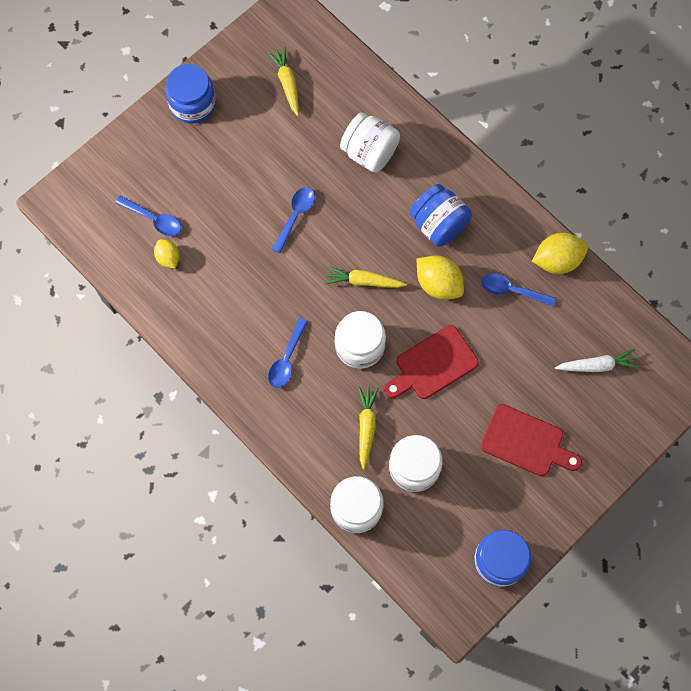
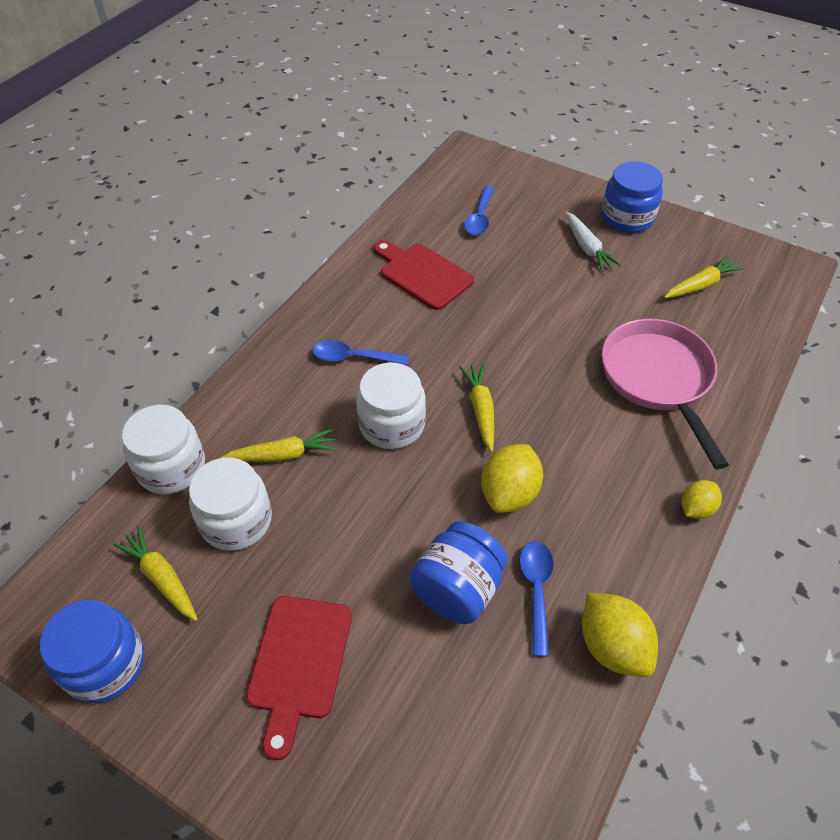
camera: 75 degrees right, 20 degrees down
yellow lemon [154,239,180,269] -> yellow lemon moved to [682,480,722,519]
blue spoon [272,187,315,253] -> none
white jar [340,112,400,173] -> pink pan [602,319,729,469]
red cutting board [384,325,479,399] -> red cutting board moved to [374,240,474,310]
blue jar [410,184,472,247] -> blue jar moved to [409,521,508,624]
white carrot [555,349,639,372] -> white carrot moved to [565,211,622,272]
none -> yellow carrot [113,526,198,621]

